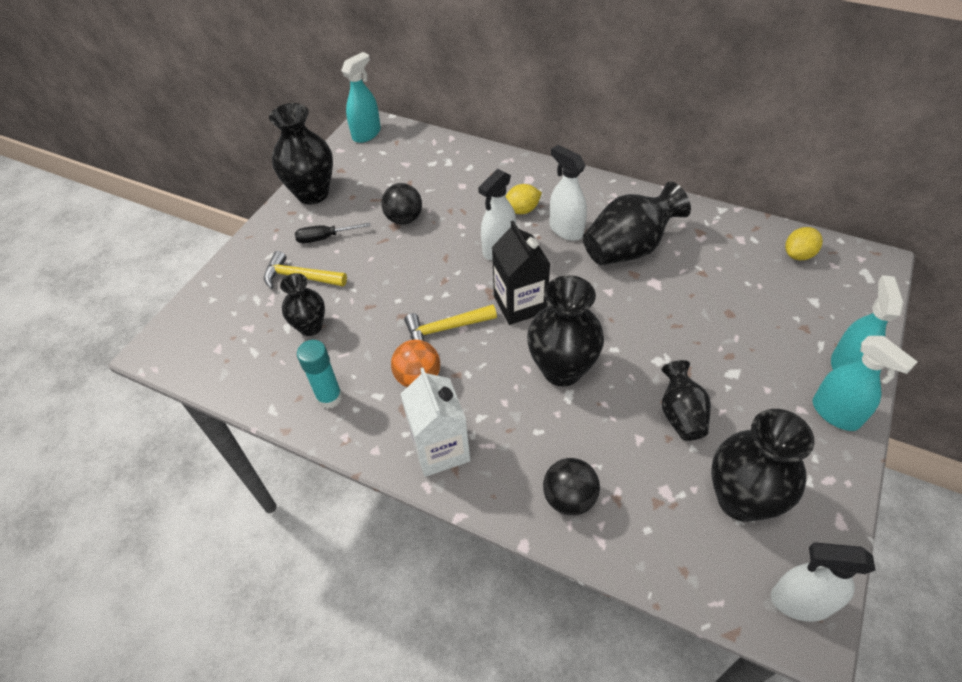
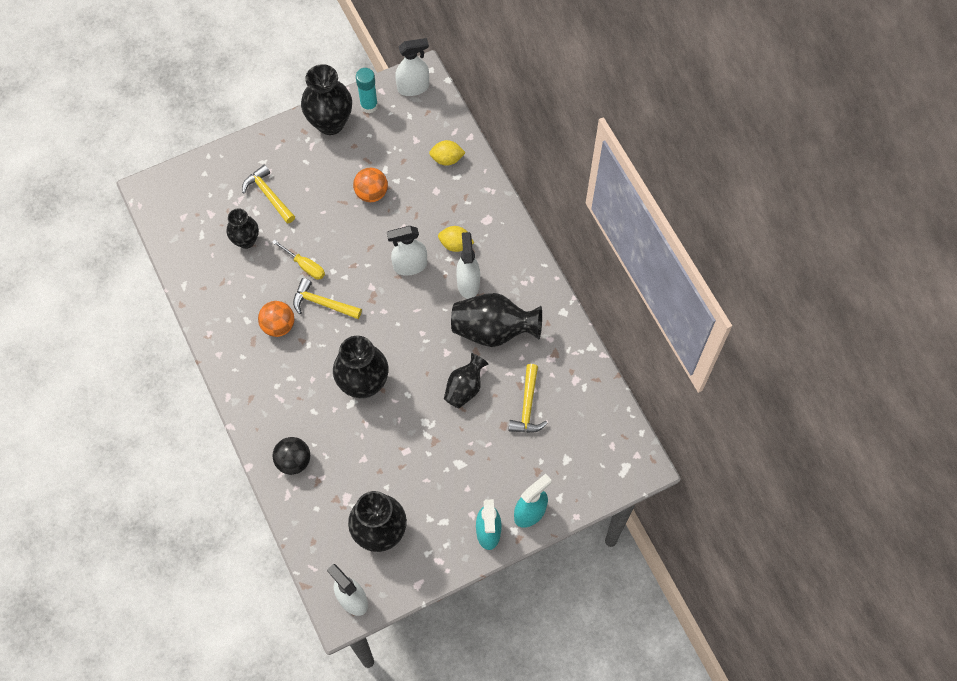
camera: 35 degrees right, 15 degrees up
black screwdriver [295,223,370,243] -> none
turquoise glue stick [297,340,342,409] -> turquoise glue stick moved to [356,68,378,114]
turquoise spray bottle [341,52,381,143] -> white spray bottle [395,38,429,96]
black ball [381,183,422,225] -> orange ball [353,168,388,202]
white carton [401,368,470,477] -> none
black carton [492,221,550,325] -> none
black vase [661,360,711,441] -> black vase moved to [444,353,488,408]
yellow lemon [785,227,823,260] -> yellow lemon moved to [429,140,466,166]
none -> yellow screwdriver [272,239,325,279]
none -> yellow hammer [508,364,548,433]

